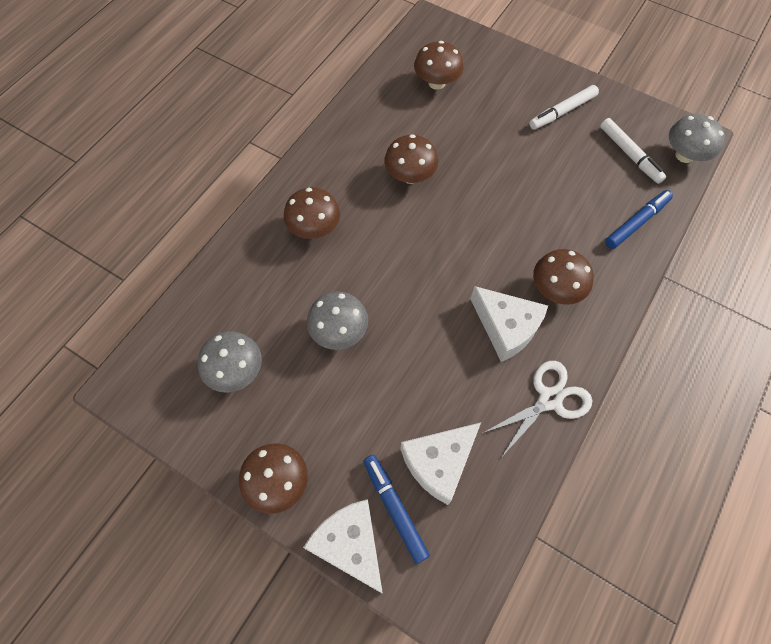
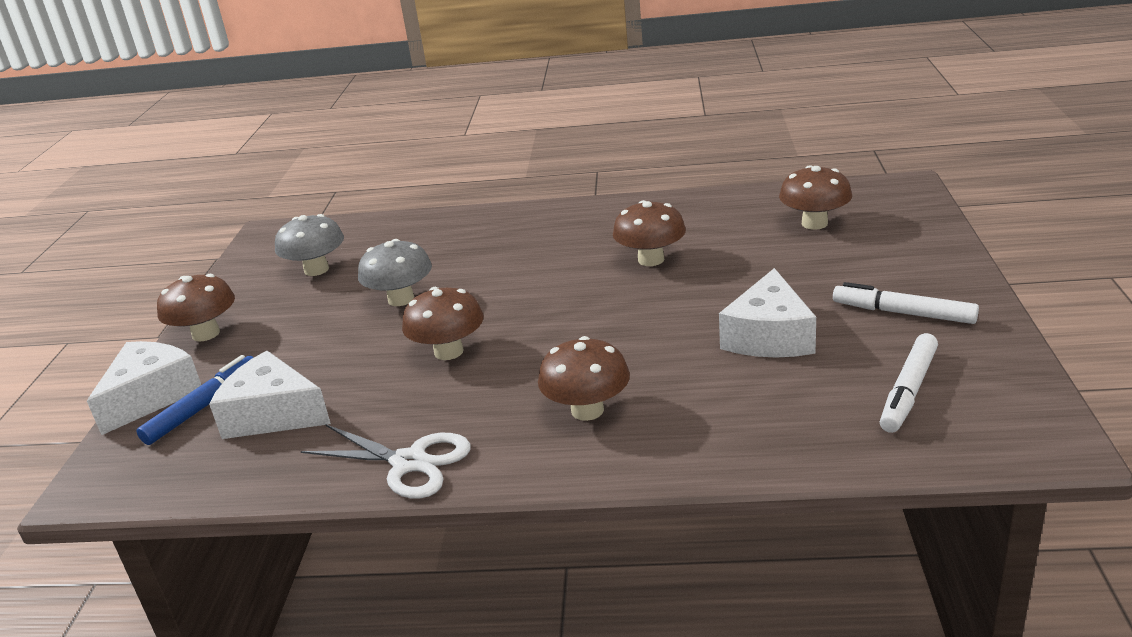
camera: 65 degrees right, 35 degrees down
brown mushroom [284,187,340,239] -> brown mushroom moved to [402,287,484,360]
white cheese [471,286,548,362] -> white cheese moved to [719,268,816,358]
blue marker [605,190,673,249] -> none
grey mushroom [669,114,725,163] -> none

